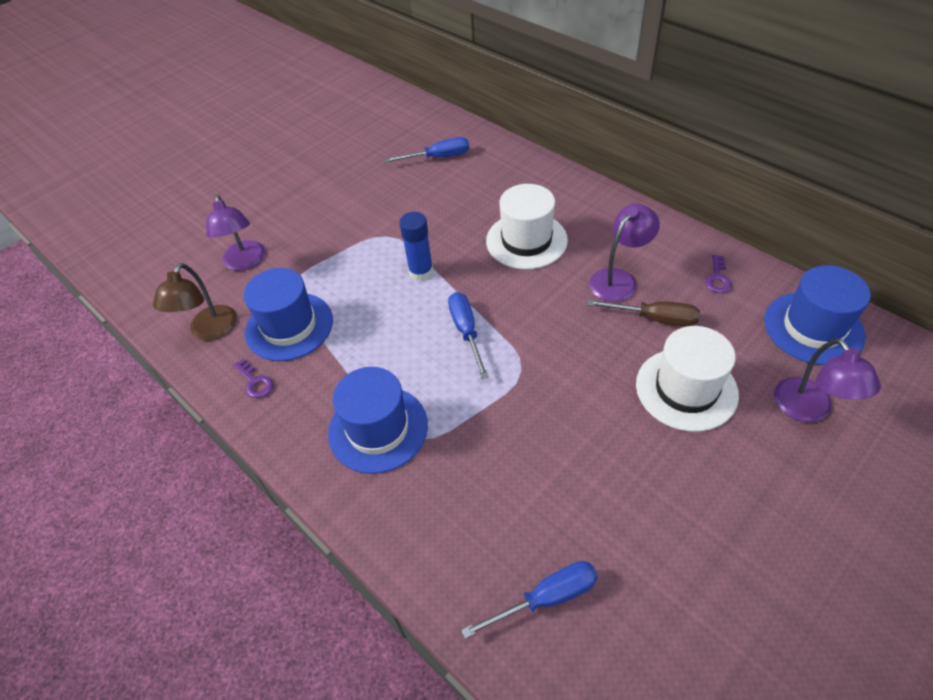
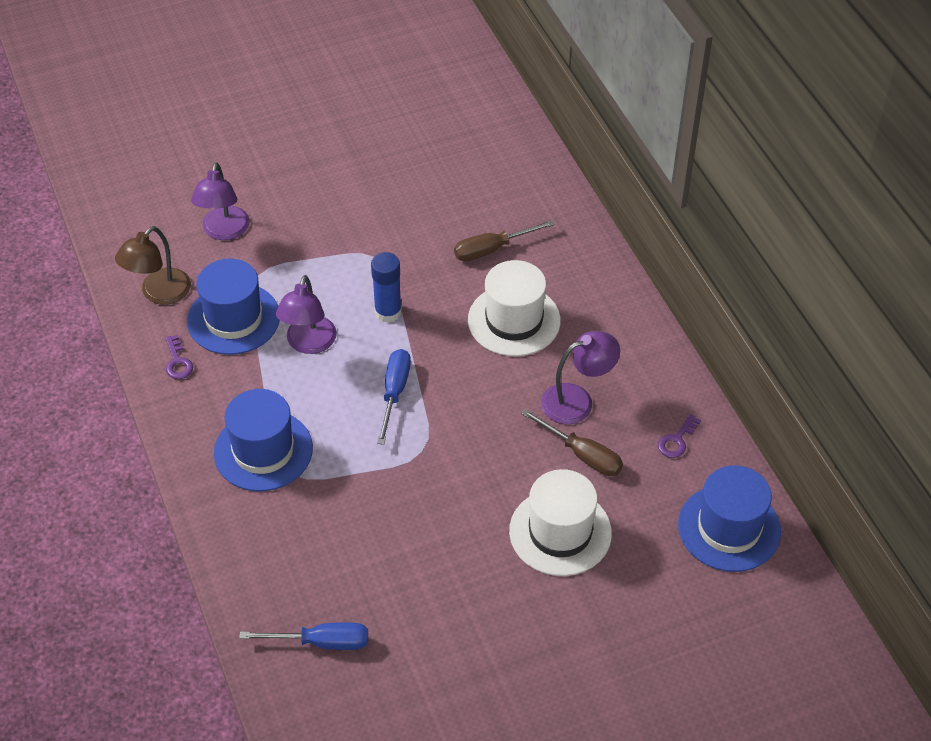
camera: 20 degrees right, 0 degrees up
blue screwdriver [385,137,469,163] -> none
purple lamp [774,338,881,423] -> purple lamp moved to [276,275,337,354]
none -> brown screwdriver [454,220,555,262]

